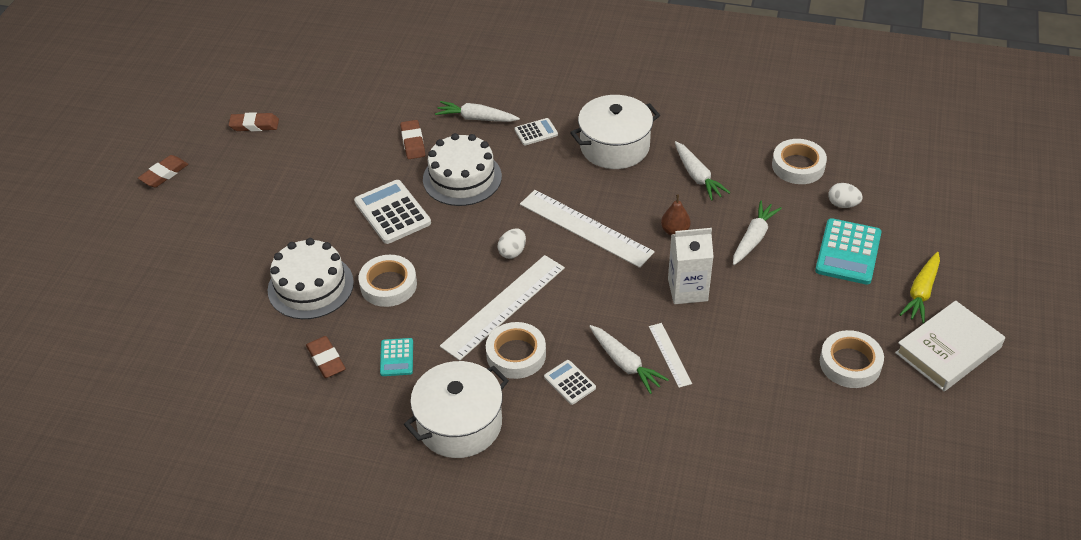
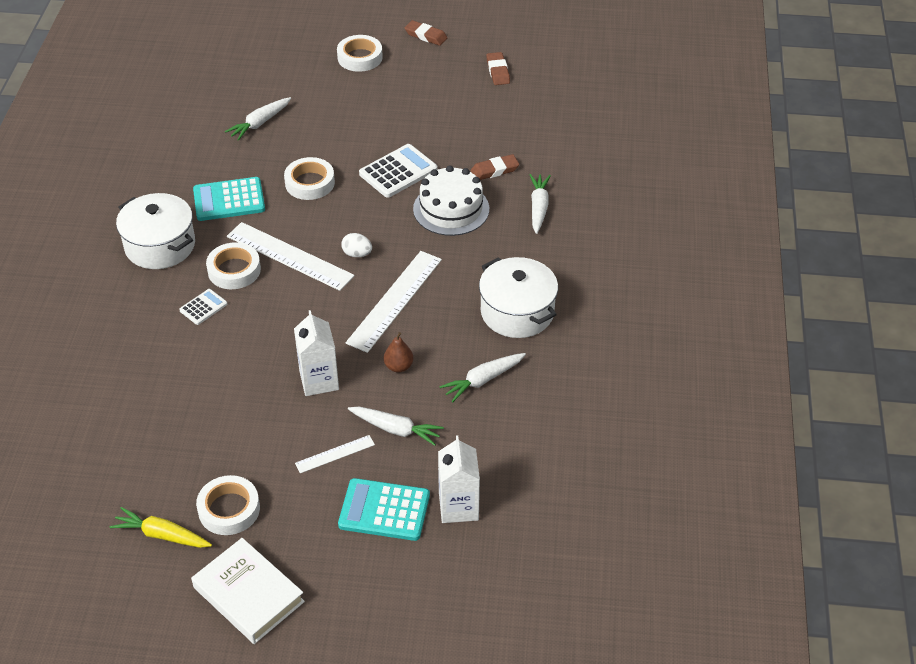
camera: 80 degrees right, 0 degrees up
white cake [268,238,354,319] -> none
brown eraser [306,336,346,378] -> none
turquoise calculator [380,338,413,376] -> turquoise calculator [193,177,265,221], size x1.81
white calculator [514,118,558,145] -> none
white carrot [589,325,669,394] -> white carrot moved to [225,97,291,141]
white ruler [649,323,692,388] -> white ruler moved to [295,435,375,473]
white tape [772,139,827,184] -> white tape moved to [337,35,383,72]
white egg [828,183,863,208] -> white carton [438,435,480,523]
yellow carrot [899,252,940,323] -> yellow carrot moved to [110,507,212,548]

